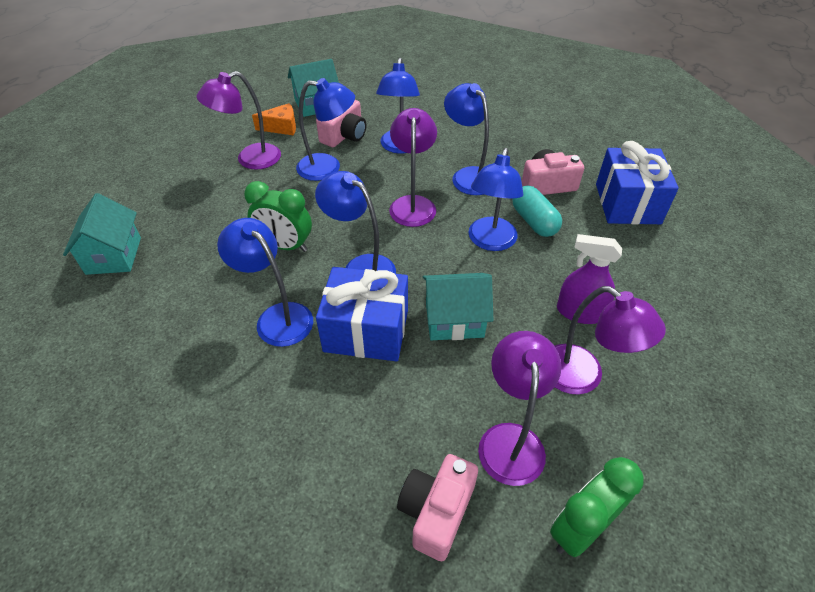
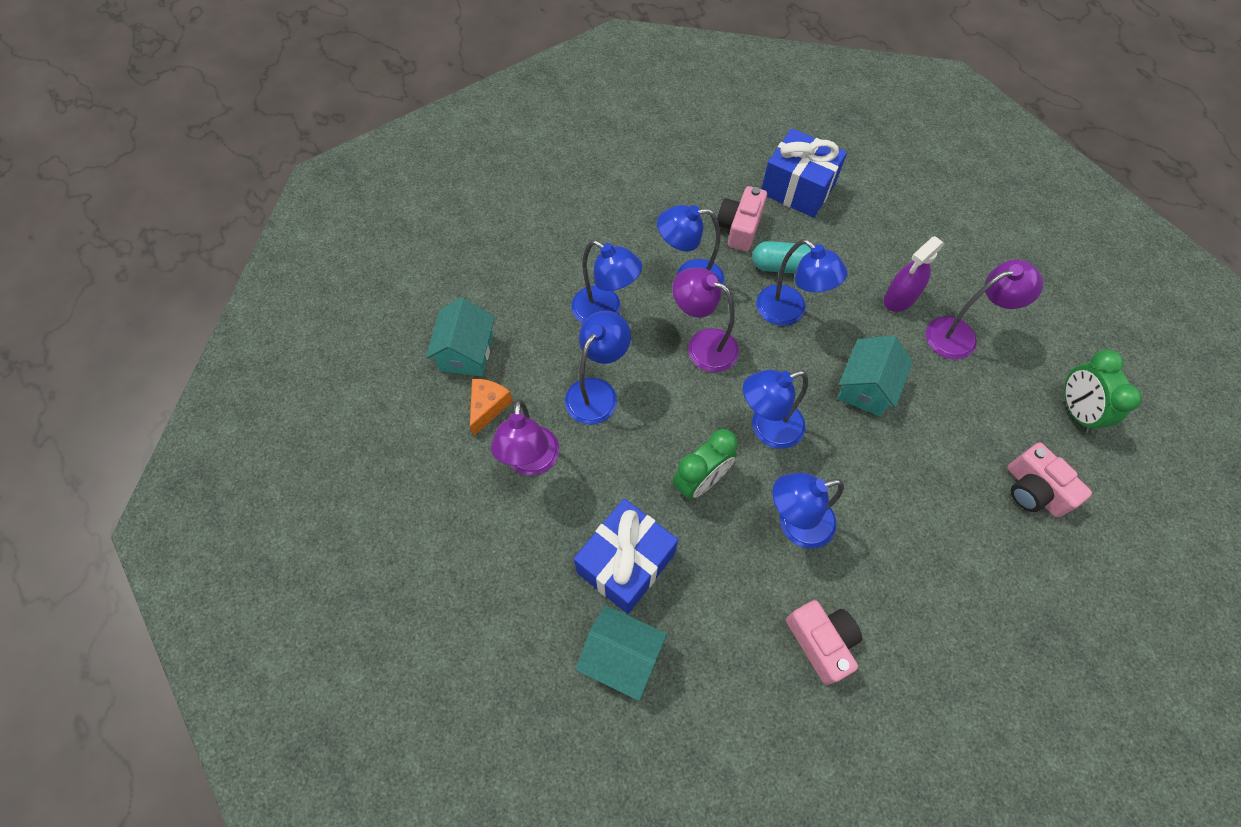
camera: 60 degrees left, 15 degrees up
pink camera [316,100,366,147] -> pink camera moved to [786,600,862,685]
blue gift [316,267,408,361] -> blue gift moved to [574,499,678,614]
purple lamp [478,331,561,486] -> none

